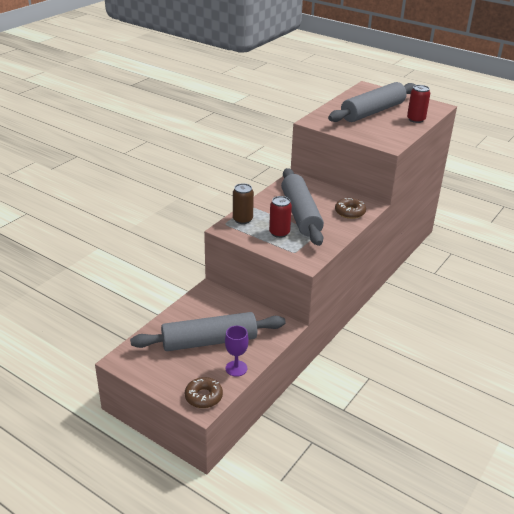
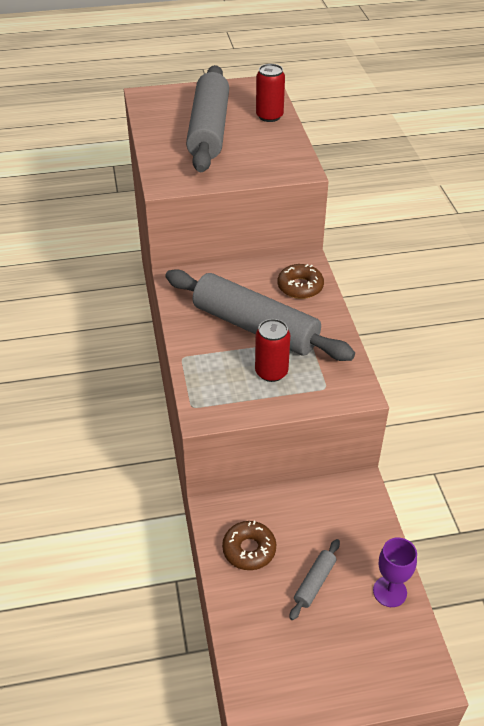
camera: 45 degrees left, 10 degrees up
grey rolling pin [130,312,286,351] -> grey rolling pin [289,539,340,620], size x0.41
brown donut [185,377,223,408] -> brown donut moved to [222,521,276,570]
brown can [233,183,254,224] -> none

